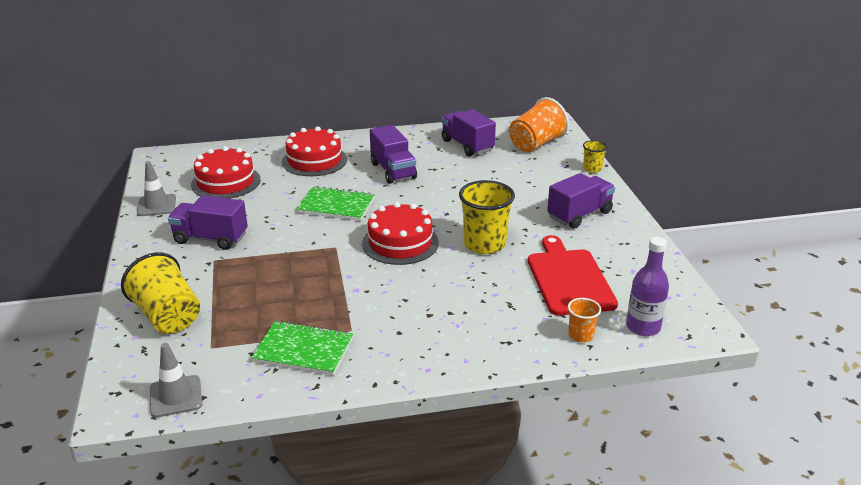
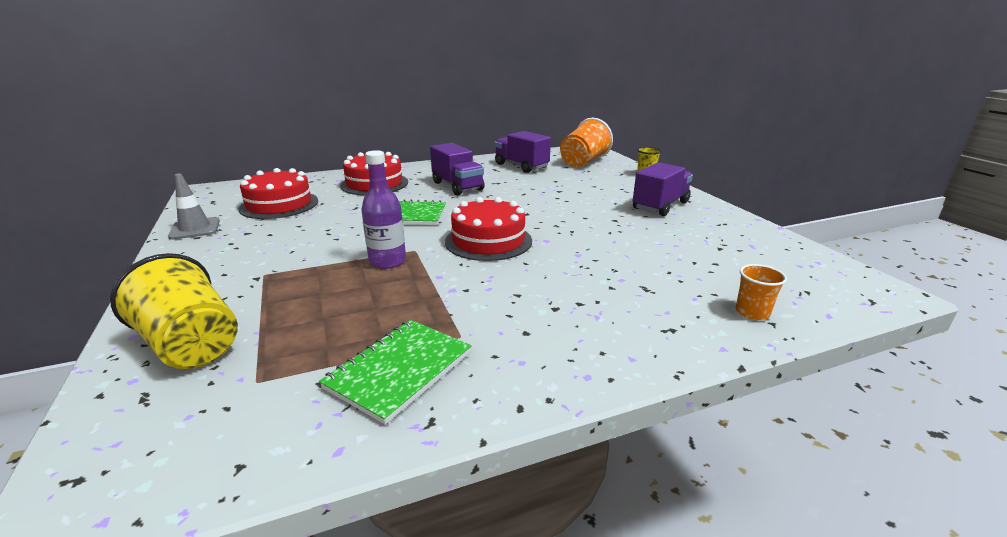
camera: 10 degrees left, 5 degrees down
grey traffic cone [150,343,202,418] -> none
purple truck [168,195,248,250] -> none
green notebook [251,321,353,375] -> green notebook turned 60 degrees counterclockwise [319,320,471,424]
yellow cup [459,180,515,254] -> none
red cutting board [528,235,618,316] -> none
purple bottle [626,237,669,336] -> purple bottle moved to [361,150,406,269]

